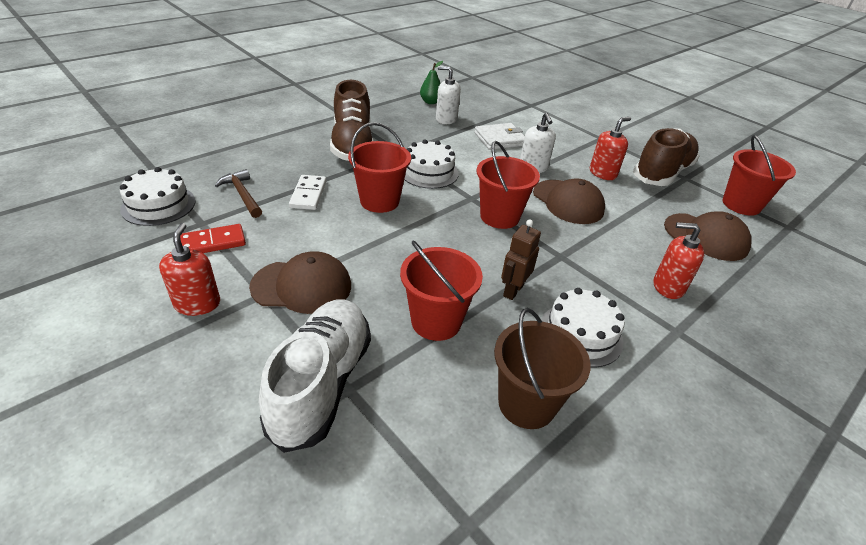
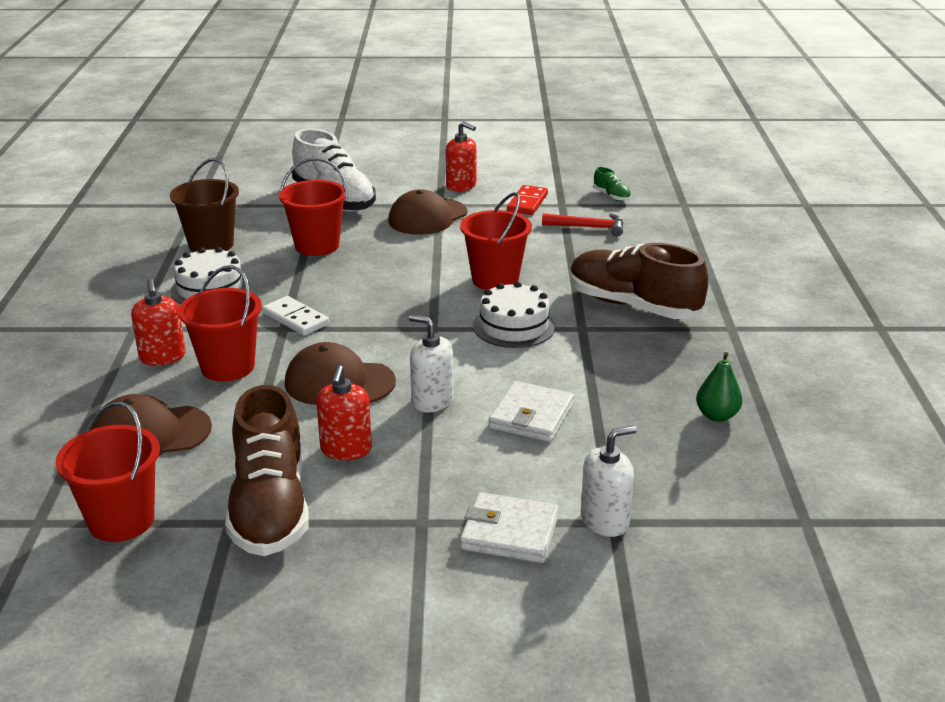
camera: 135 degrees right, 10 degrees down
white cake [120,167,196,226] -> green shoe [593,167,631,201]
brown hammer [215,169,262,218] -> red hammer [542,213,623,236]
white domino [289,175,327,210] -> white domino moved to [262,296,329,336]
white soap dispenser [436,66,461,124] -> white soap dispenser moved to [581,426,637,537]
red bucket [477,141,540,229] -> red bucket moved to [178,265,262,382]
brown robot [501,219,541,300] -> none
red soap dispenser [654,222,704,299] -> red soap dispenser turned 105 degrees clockwise [131,279,186,366]
none -> white wallet [460,492,559,563]

